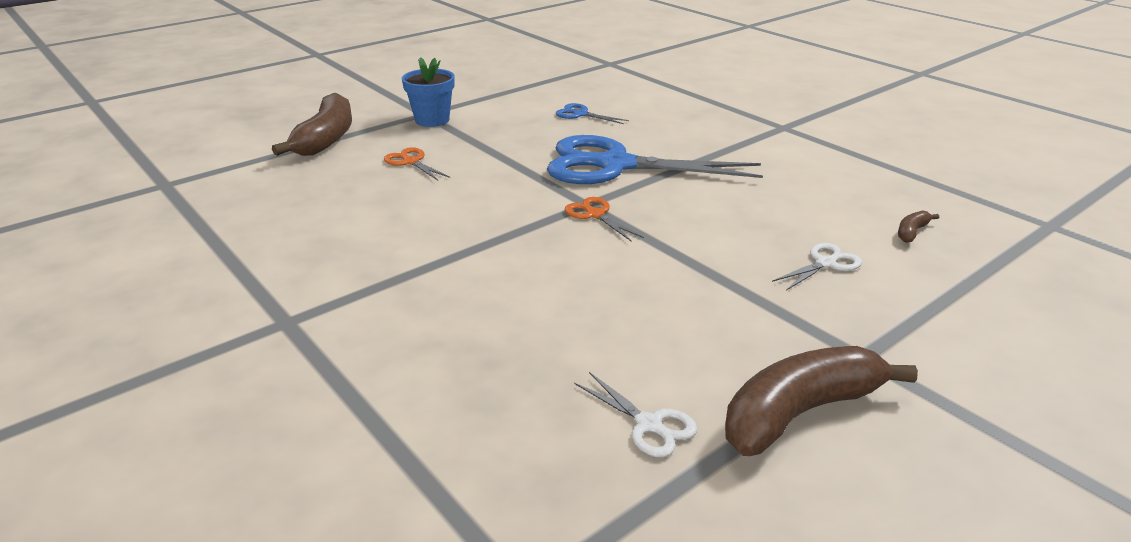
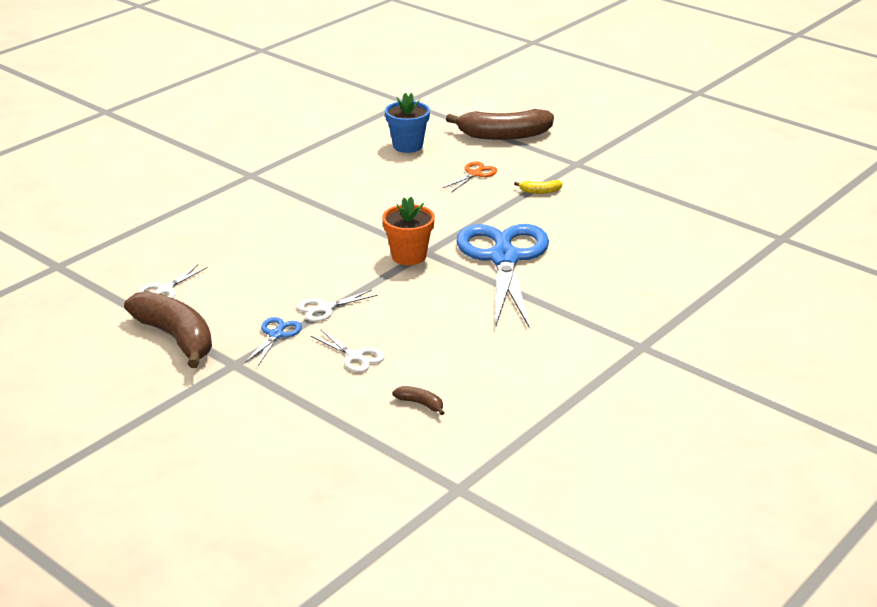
camera: 80 degrees right, 0 degrees up
blue flower pot [402,57,455,127] -> blue flower pot moved to [385,93,430,153]
blue scissors [556,103,629,124] -> blue scissors moved to [245,317,302,366]
orange scissors [565,197,644,241] -> orange flower pot [382,197,435,265]
none -> white scissors [297,290,377,322]
none -> yellow banana [514,180,562,194]

